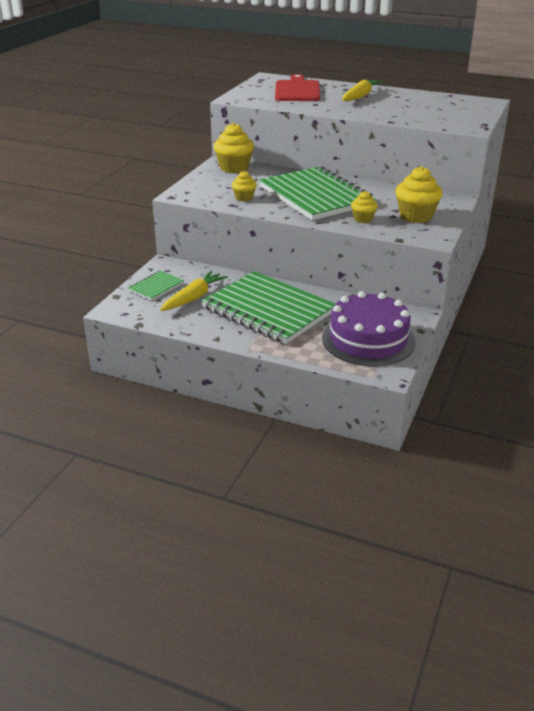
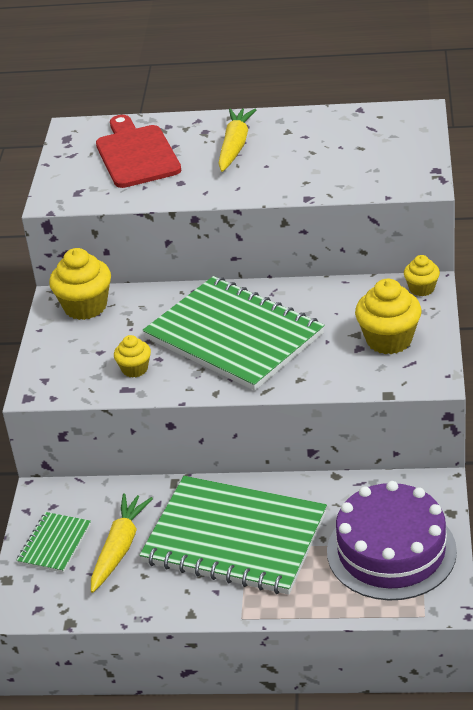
camera: 15 degrees left, 5 degrees up
yellow cupcake [351,191,378,223] -> yellow cupcake moved to [404,255,440,296]

